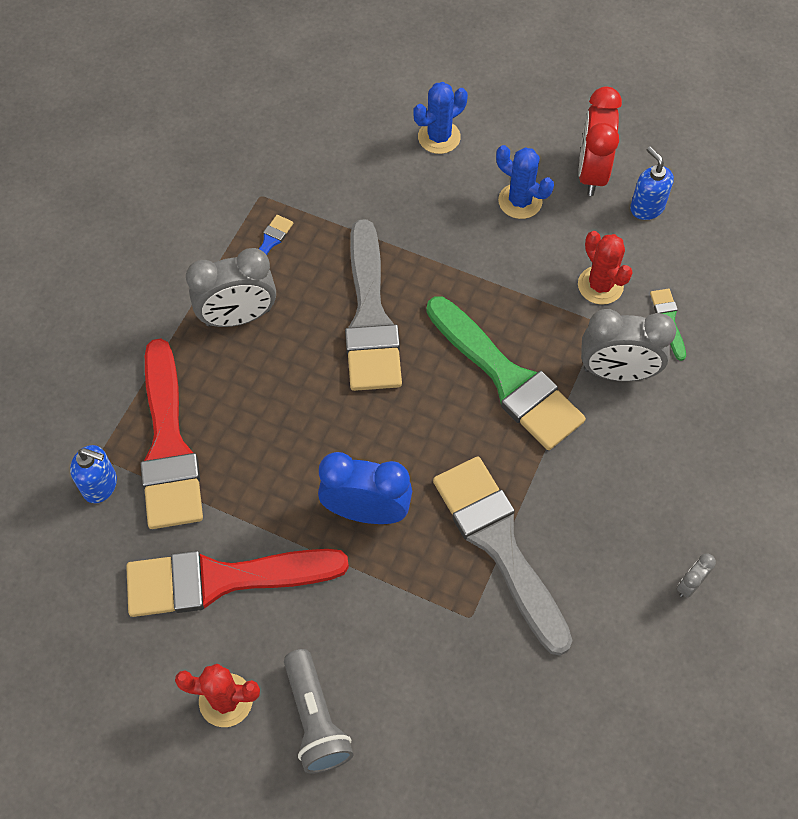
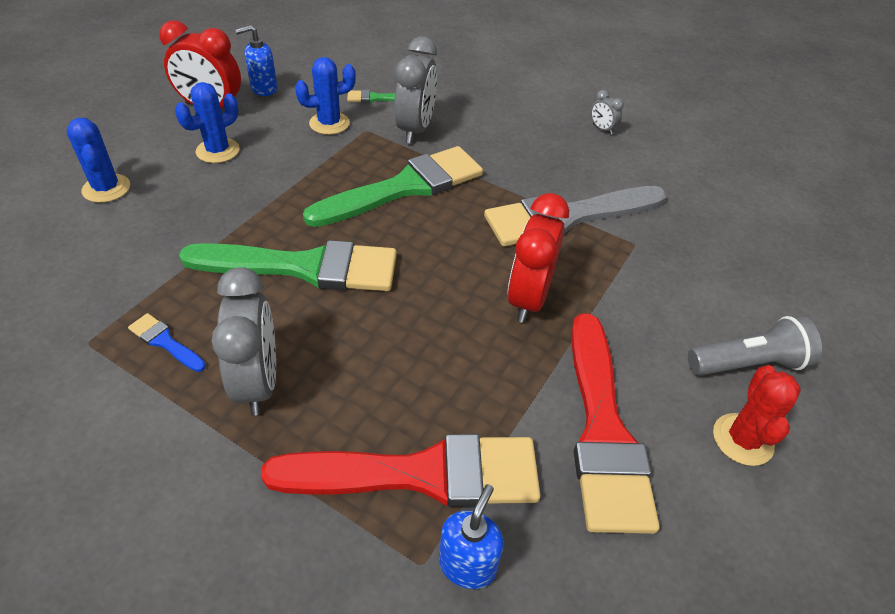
camera: 85 degrees left, 15 degrees down
blue clock [318,452,412,524] -> red clock [507,193,569,323]
grey brush [345,219,402,391] -> green brush [179,240,397,291]
red cactus [578,231,633,305] -> blue cactus [295,57,356,135]

